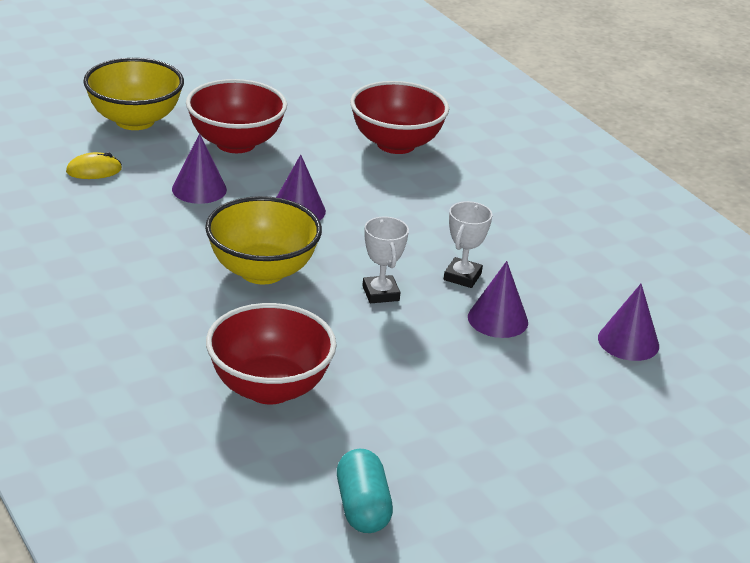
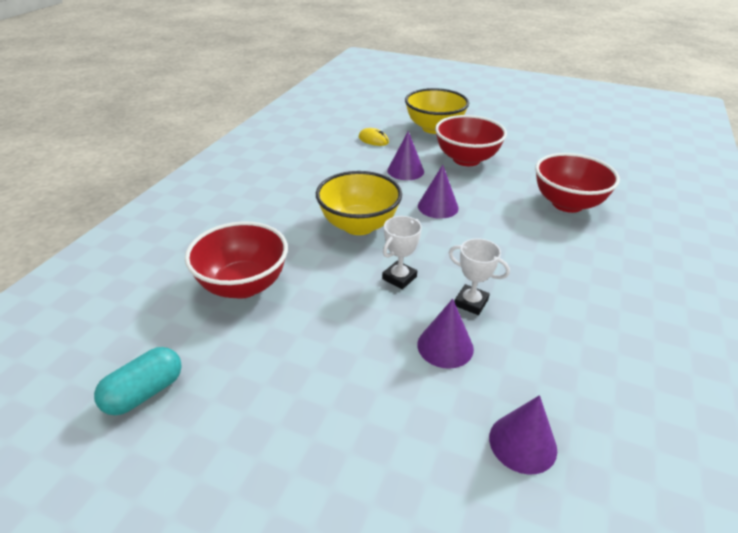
camera: 55 degrees right, 5 degrees up
white trophy [444,201,492,288] -> white trophy turned 45 degrees clockwise [449,238,510,315]

